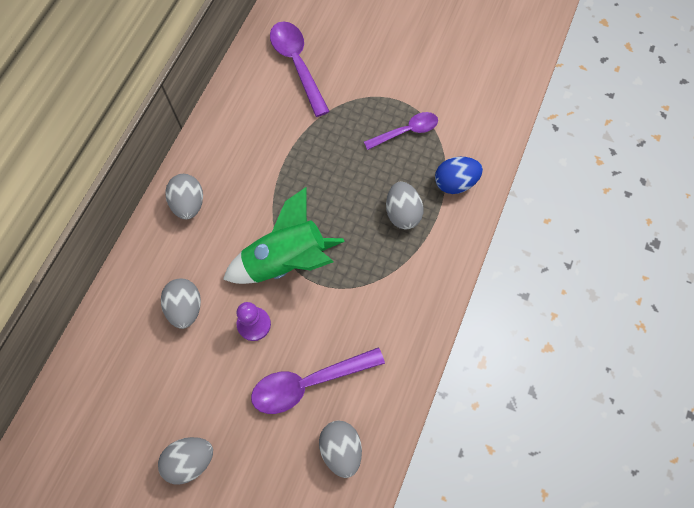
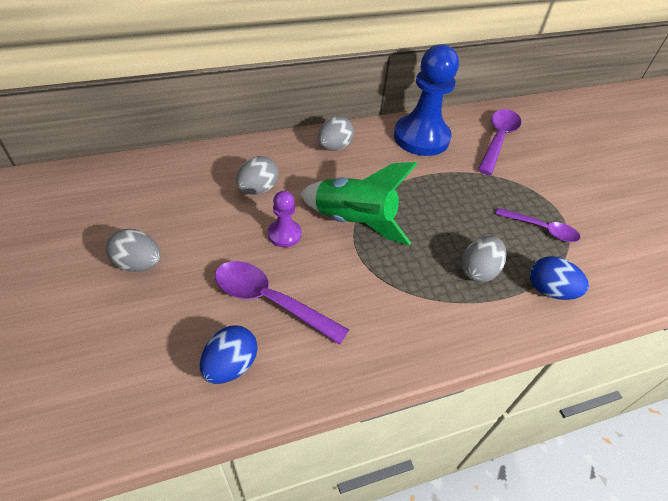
camera: 45 degrees right, 20 degrees down
grey egg [319,421,362,478] -> blue egg [200,325,257,384]
none -> blue pawn [394,44,459,156]

